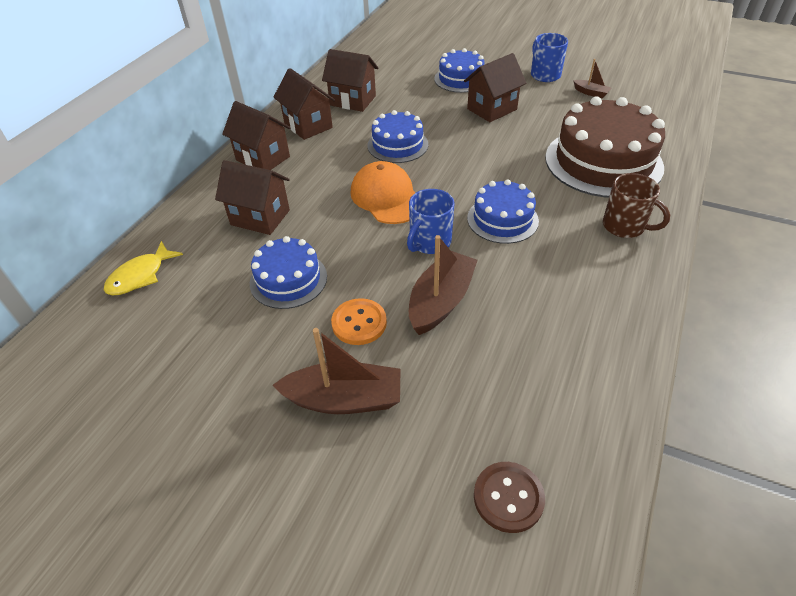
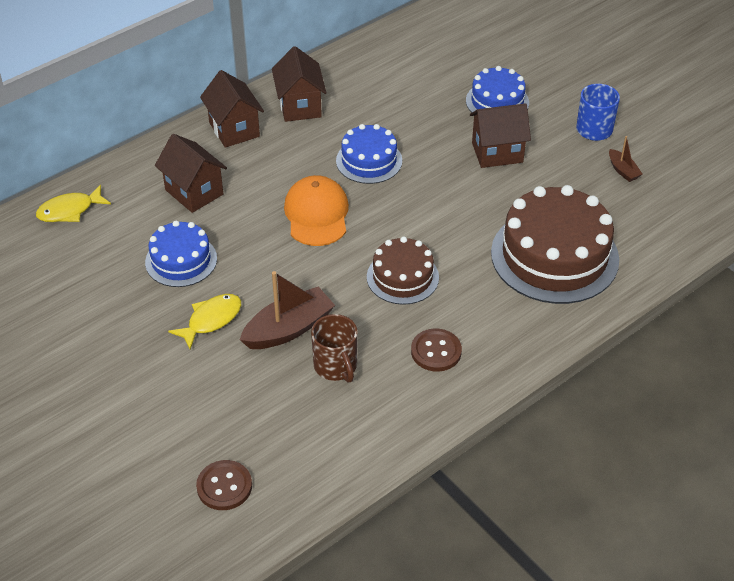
camera: 25 degrees right, 0 degrees up
brown boat [272,328,400,414] -> none
brown house [322,49,378,112] -> none
orange button [331,298,387,345] -> yellow fish [168,294,241,349]
blue mug [407,189,454,254] -> none
blue cake [467,179,539,244] -> brown cake [367,237,439,305]
brown mug [603,173,670,238] -> brown mug moved to [311,314,358,383]
none -> brown button [411,329,462,372]

